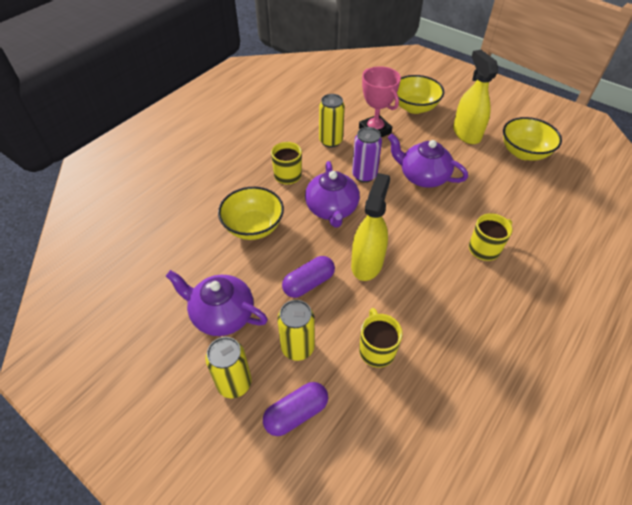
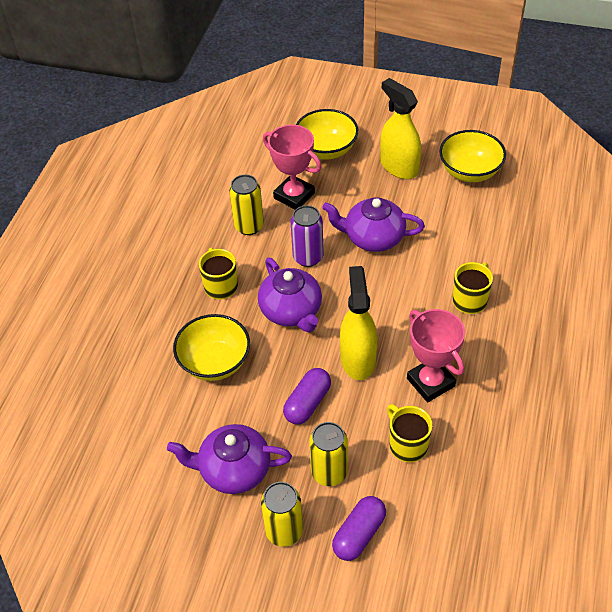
camera: 20 degrees left, 0 degrees up
none -> pink trophy [407,309,465,402]

